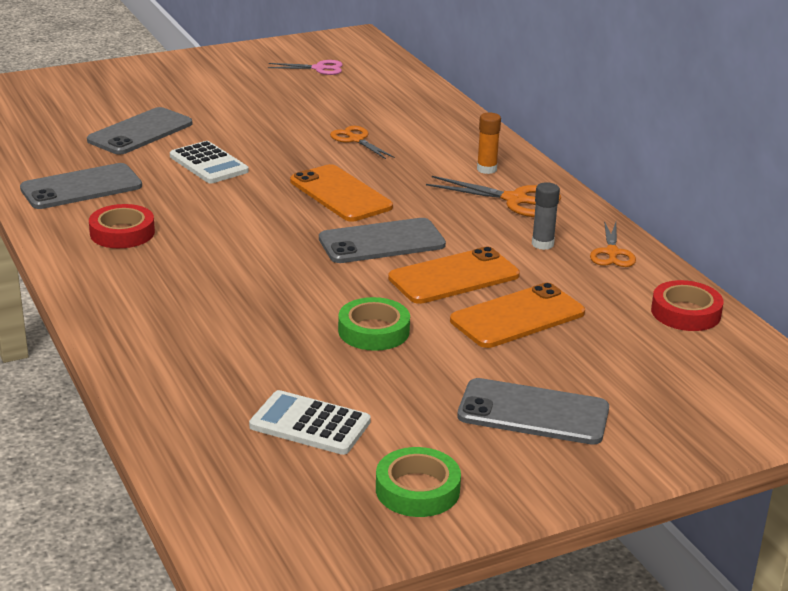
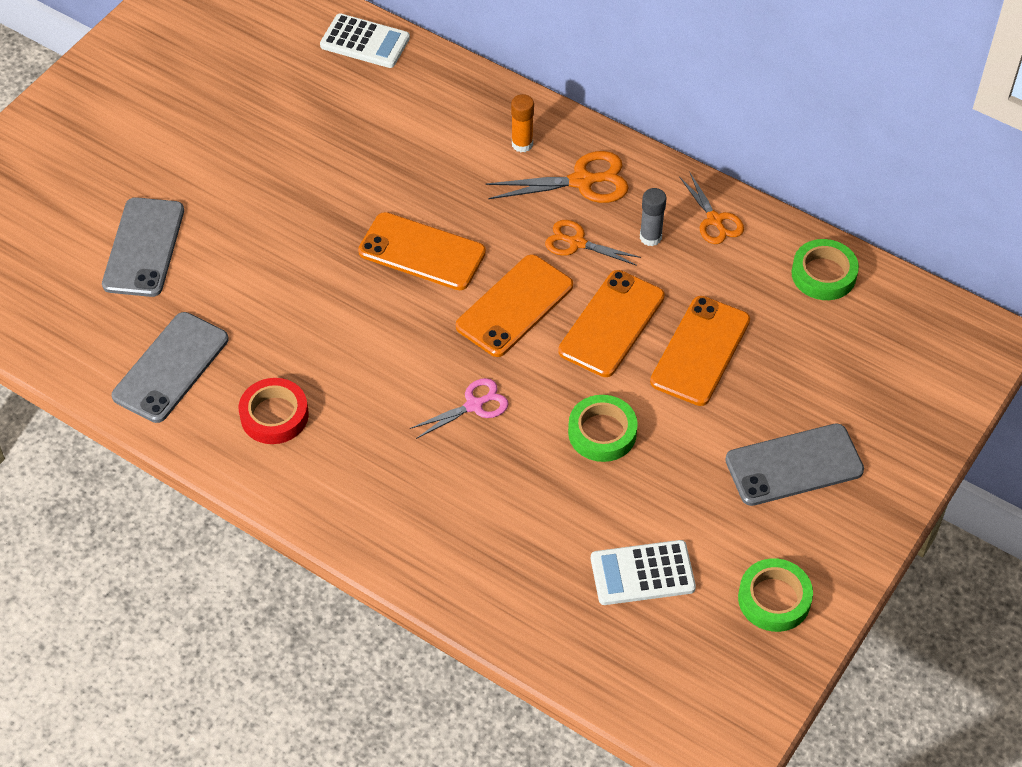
camera: 30 degrees left, 25 degrees up
white calculator [170,141,249,183] -> white calculator moved to [320,13,410,68]
pink scissors [268,60,343,75] -> pink scissors moved to [410,378,509,439]
grey phone [319,218,446,263] -> orange phone [456,254,573,357]
orange scissors [330,126,395,159] -> orange scissors moved to [545,220,641,266]
red tape [651,280,723,331] -> green tape [792,239,859,300]

